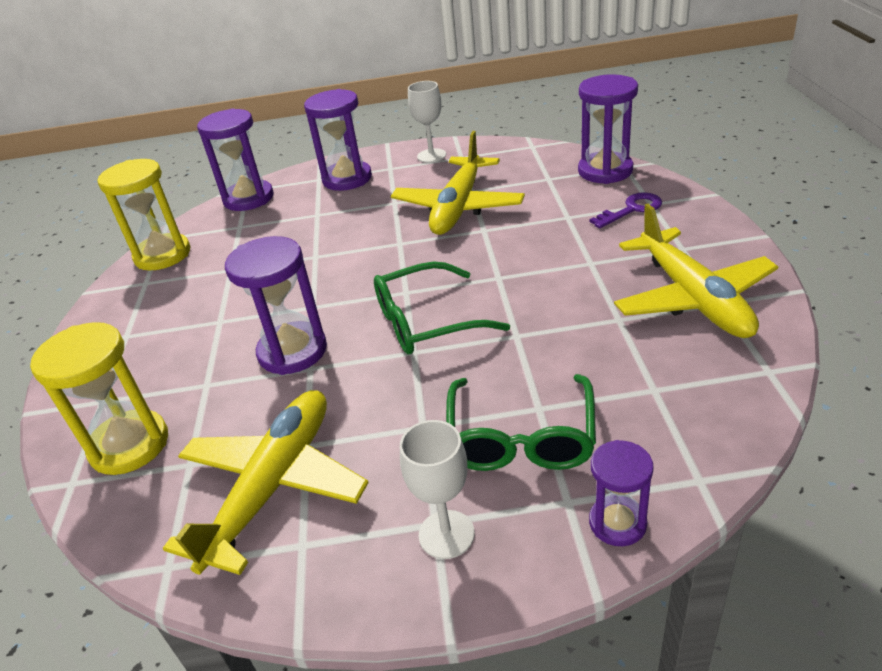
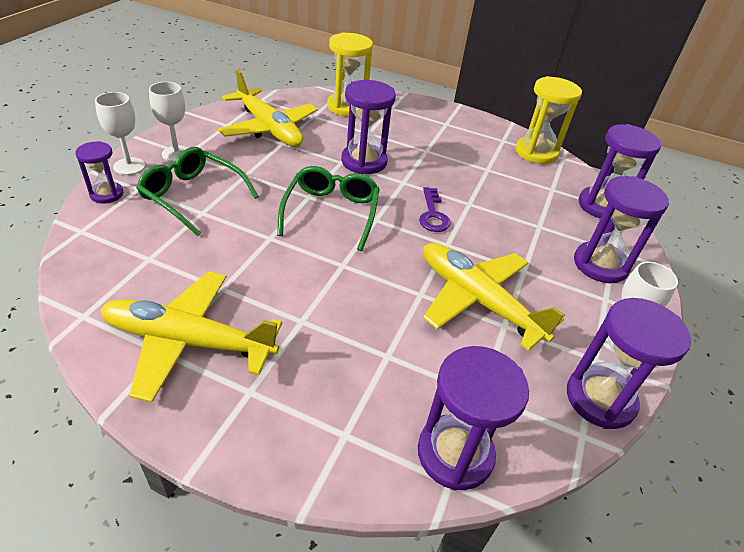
camera: 110 degrees right, 5 degrees up
purple key [590,192,662,228] -> purple key moved to [419,187,451,232]
none -> white goblet [95,92,145,175]
none -> purple hourglass [567,298,691,429]

